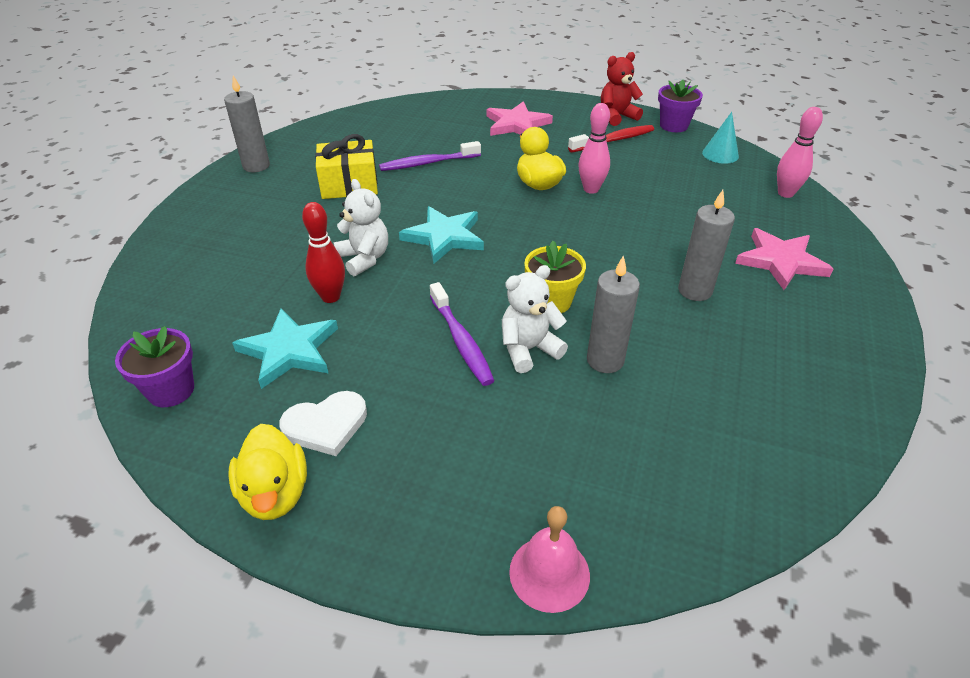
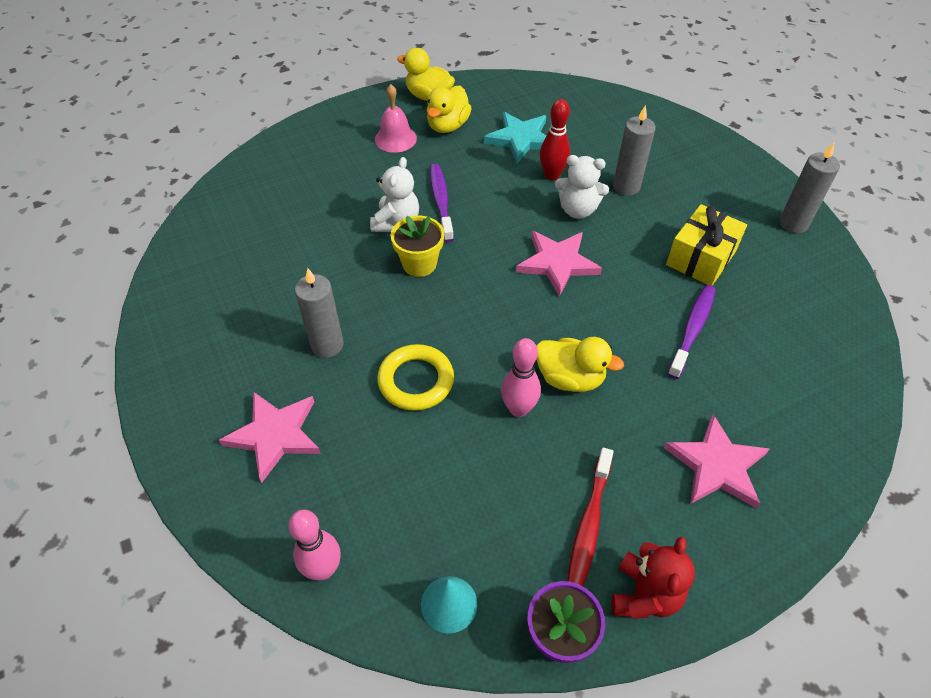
camera: 135 degrees right, 10 degrees up
purple flower pot [115,326,194,407] -> none
white heart [280,391,367,456] -> yellow duck [427,85,472,133]
turquoise star [399,206,484,264] -> pink star [516,231,602,297]
purple toothbrush [430,282,495,386] -> purple toothbrush turned 60 degrees clockwise [430,164,454,242]
pink bell [509,506,590,613] -> pink bell moved to [375,84,417,153]
grey candle [587,255,640,373] -> grey candle moved to [613,105,656,196]
none -> yellow ring [377,344,454,411]

